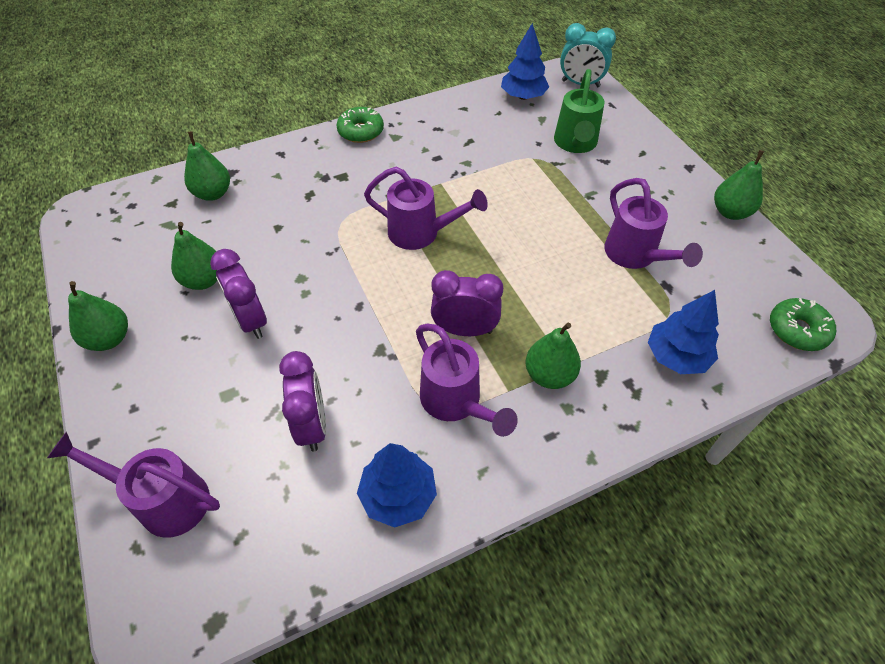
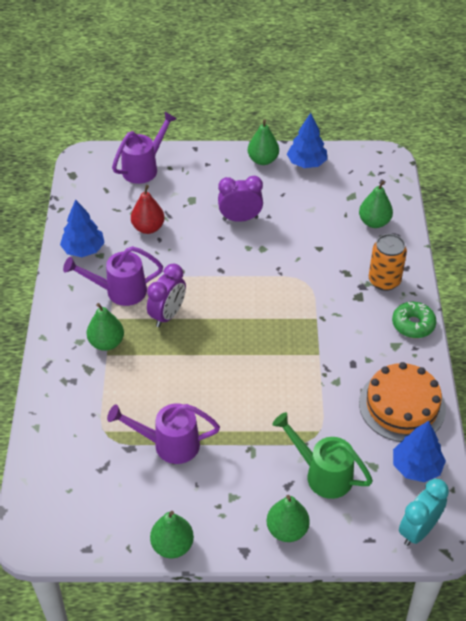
camera: 115 degrees right, 5 degrees down
green pear [171,222,217,290] -> green pear moved to [267,495,310,542]
purple clock [279,351,326,451] -> red pear [131,185,164,234]
purple watering can [364,167,488,250] -> none
blue tree [648,290,719,374] -> blue tree moved to [287,113,327,168]
green donut [770,298,836,351] -> none
none -> orange cake [359,362,446,442]
none -> orange can [369,234,407,291]

